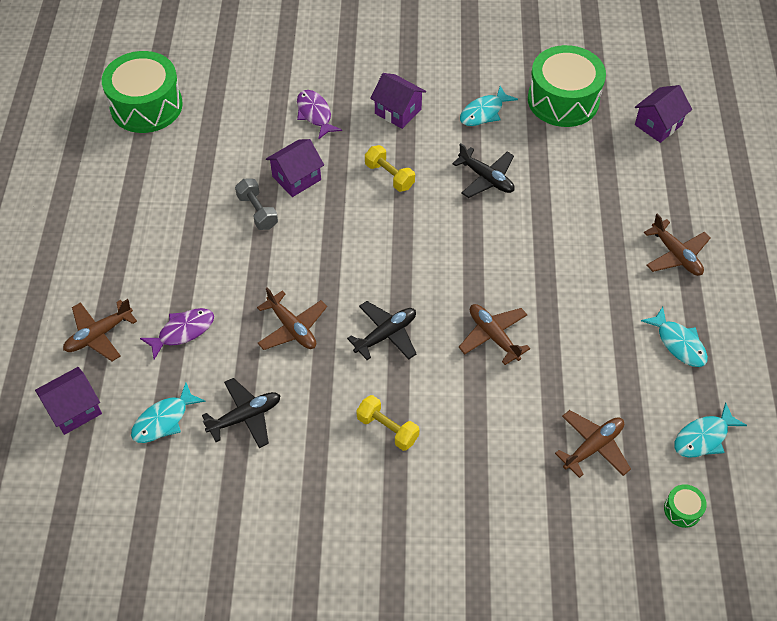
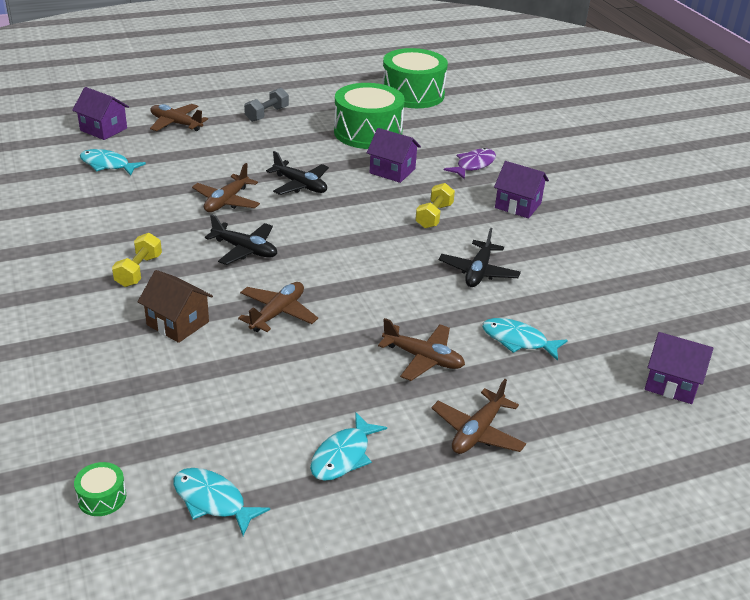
camera: 65 degrees right, 20 degrees down
purple fish [140,308,214,359] -> none
black plane [202,378,281,448] -> black plane moved to [266,151,329,195]
grey dumbbell [235,179,278,230] -> grey dumbbell moved to [244,88,289,122]
purple house [370,73,426,129] -> purple house turned 75 degrees counterclockwise [494,161,549,218]
turquoise fish [460,86,518,126] -> turquoise fish moved to [482,318,568,361]
green drum [528,45,606,127] -> green drum moved to [334,83,405,149]
brown plane [555,410,631,478] -> brown plane moved to [378,318,465,381]
none -> brown house [138,270,213,343]

